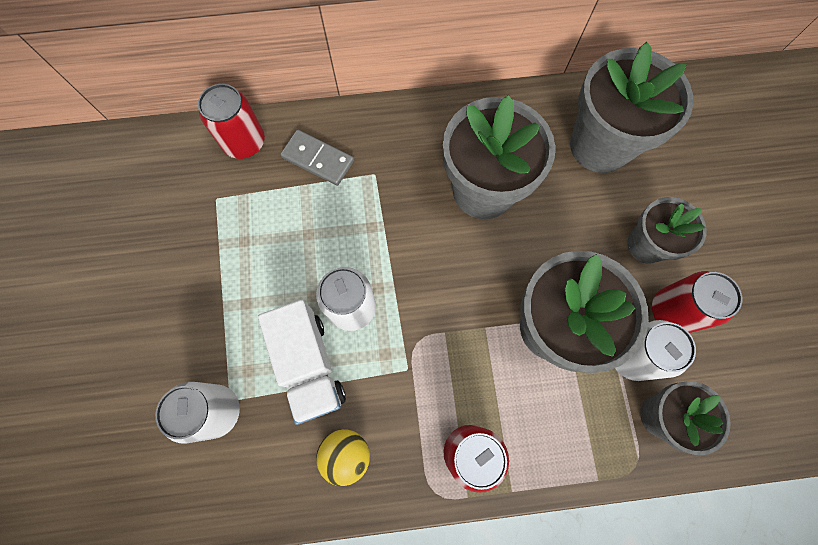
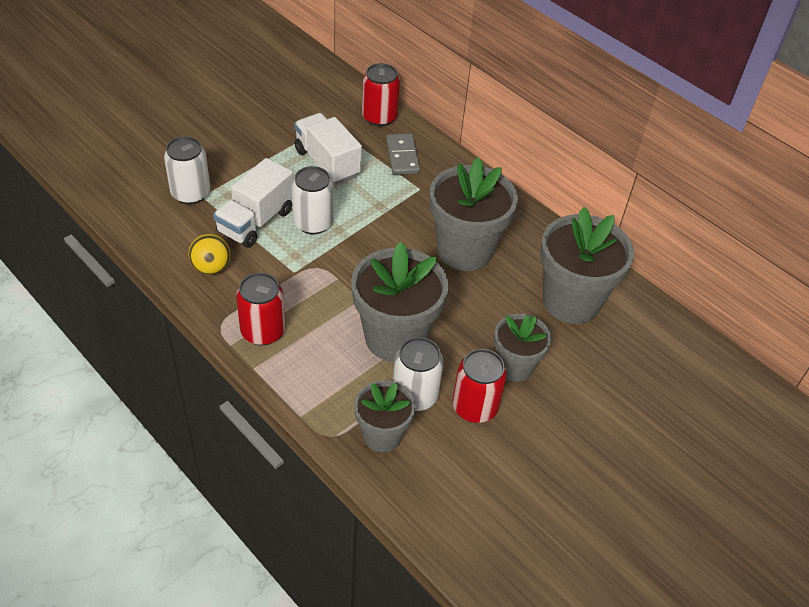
camera: 50 degrees right, 25 degrees down
none -> white truck [294,113,362,185]

